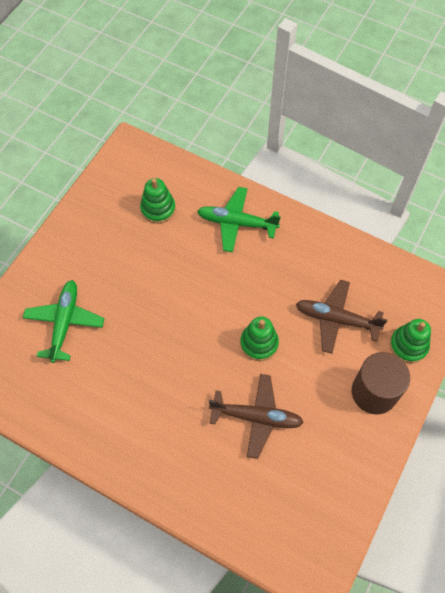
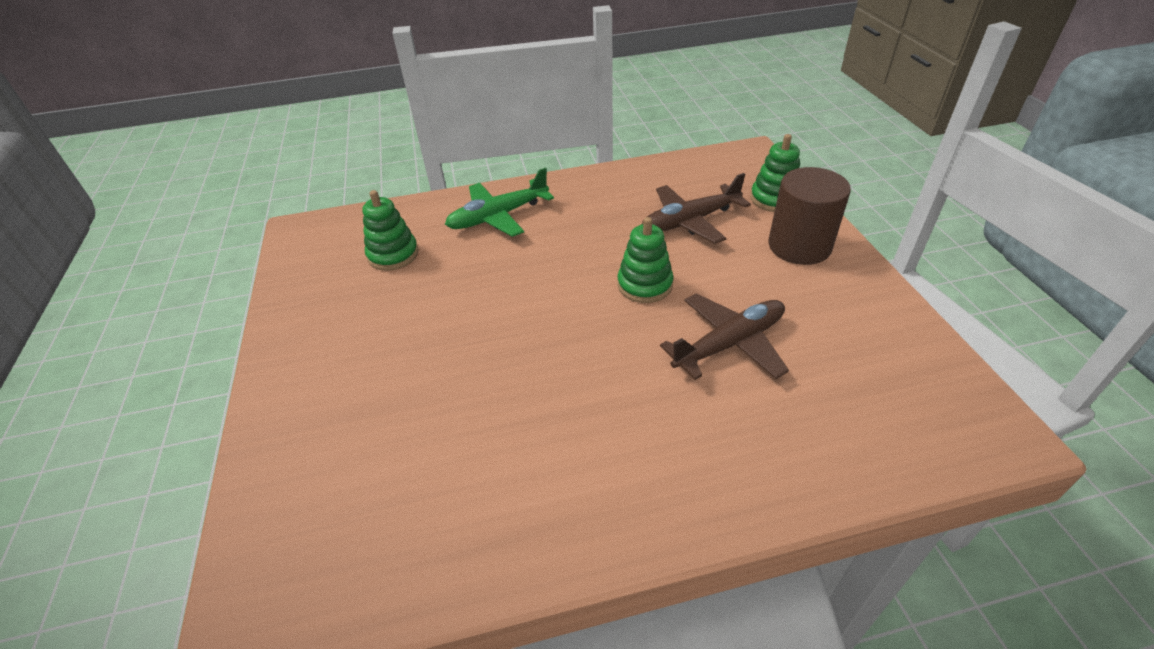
camera: 40 degrees left, 20 degrees down
green plane [23,280,105,363] -> none

